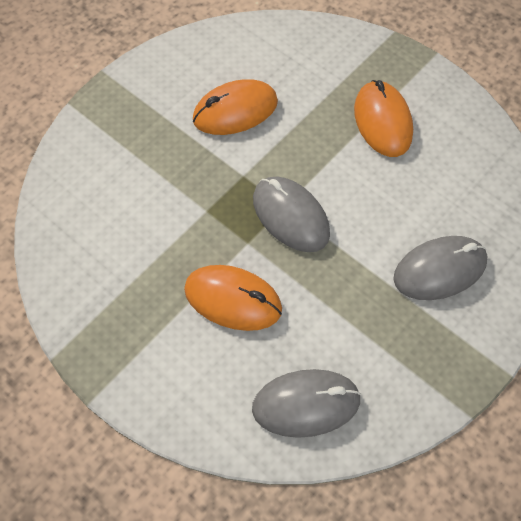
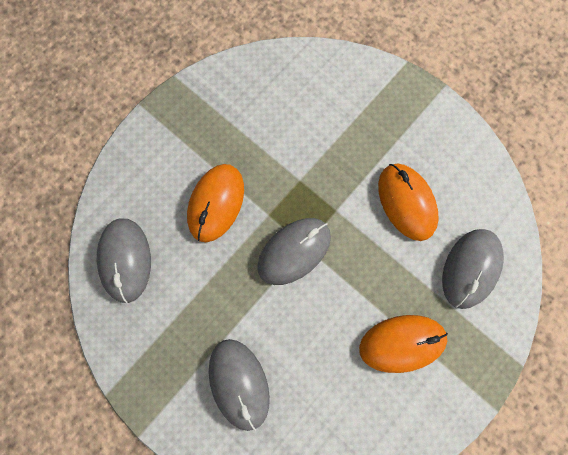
camera: 90 degrees right, 15 degrees up
none -> grey mouse [442,229,504,309]

